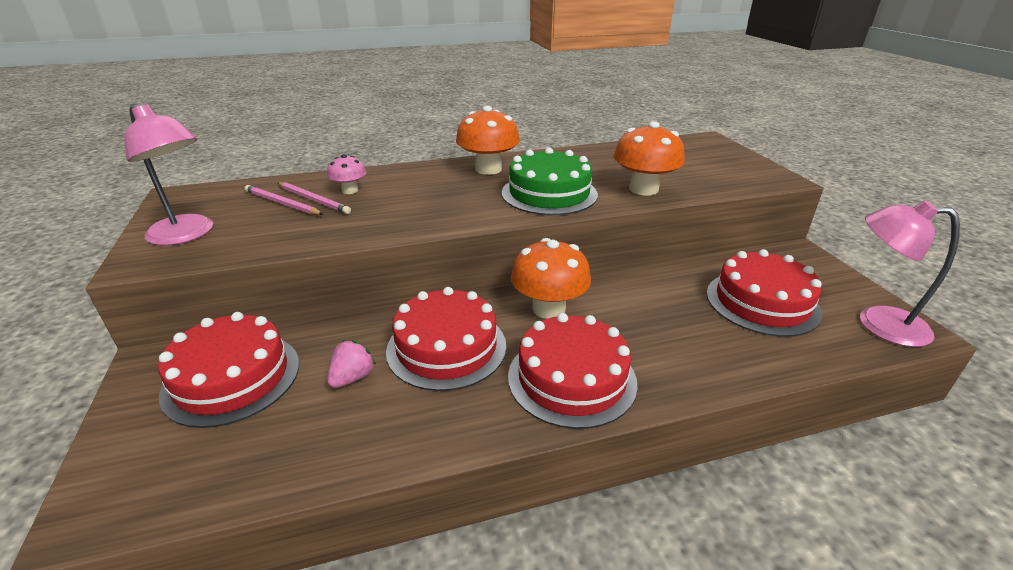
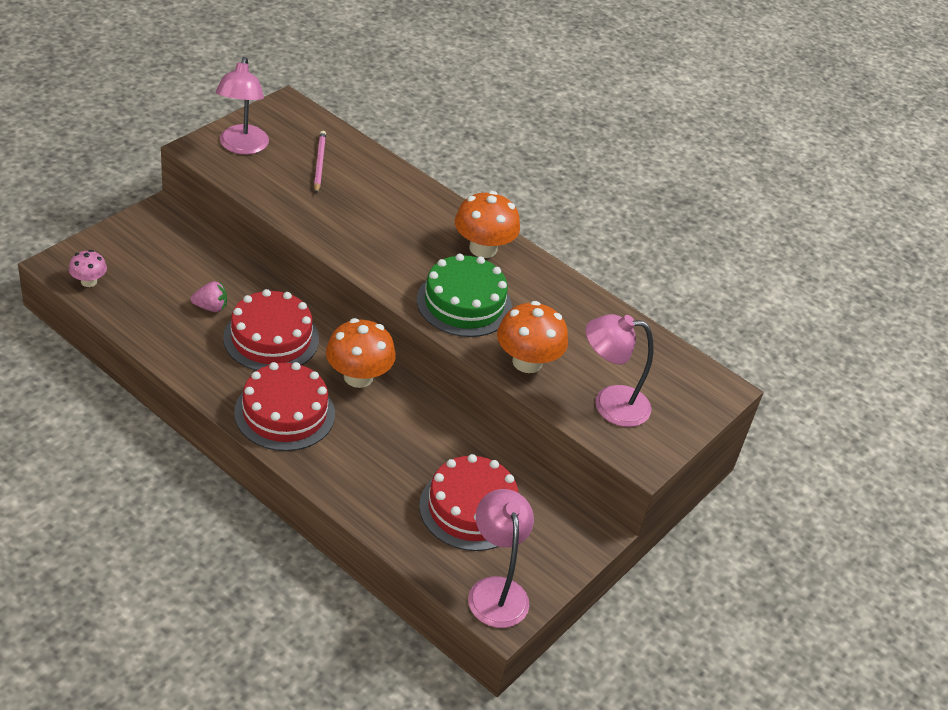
camera: 50 degrees right, 10 degrees up
red cake [158,312,299,428] -> none
pink pencil [277,182,351,214] -> none
pink mushroom [327,154,366,194] -> pink mushroom moved to [69,250,107,287]
none -> pink lamp [585,314,654,427]

